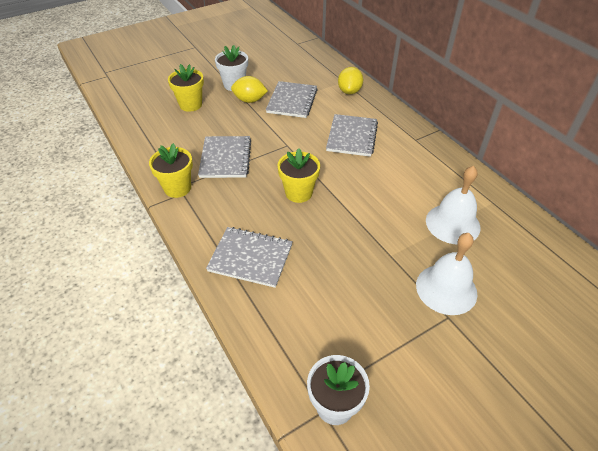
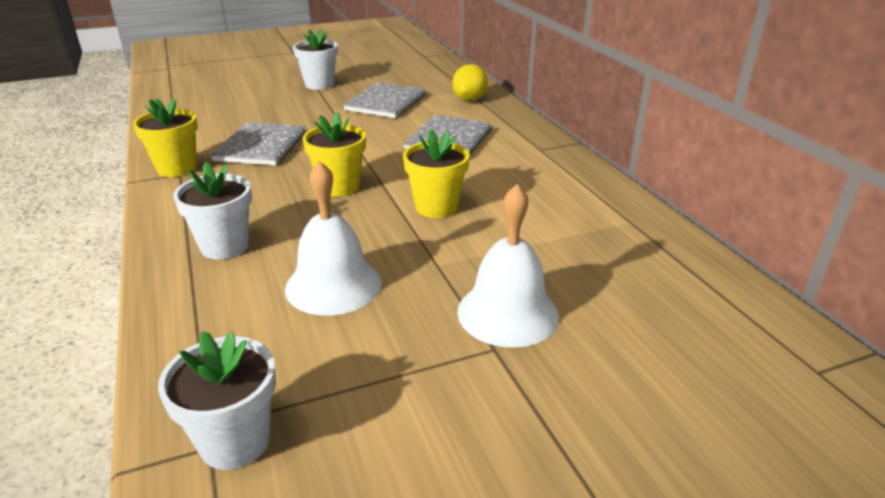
camera: 10 degrees right, 15 degrees down
yellow flower pot [168,64,204,112] -> yellow flower pot moved to [403,129,470,218]
grey notebook [206,227,293,288] -> white flower pot [173,162,252,259]
yellow lemon [231,76,268,103] -> none
white bell [426,166,481,244] -> white bell moved to [285,161,382,316]

